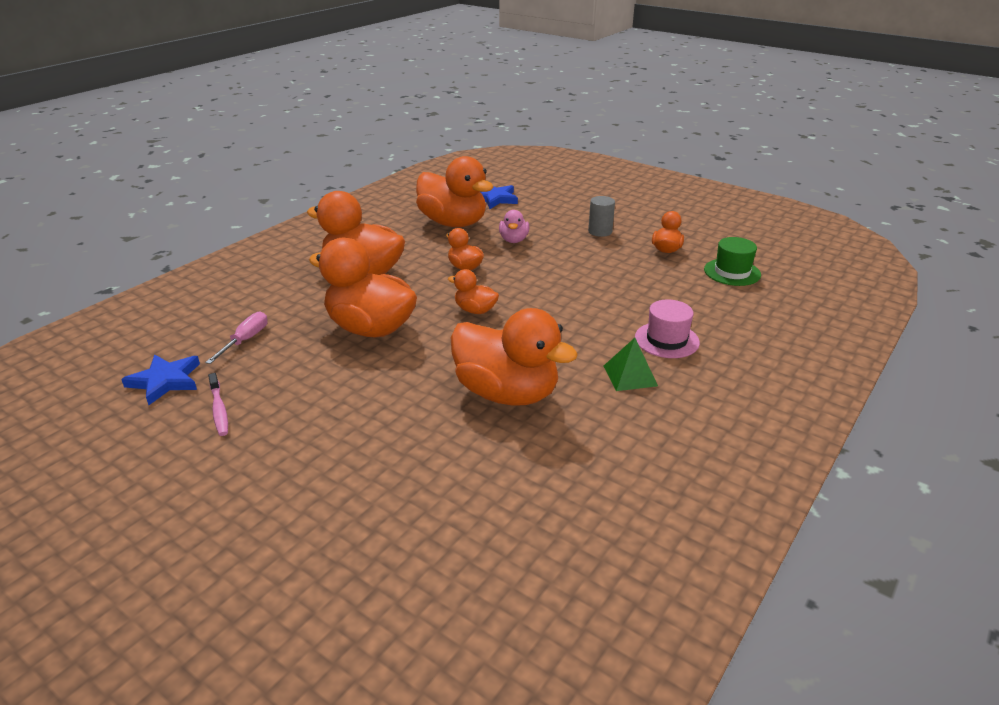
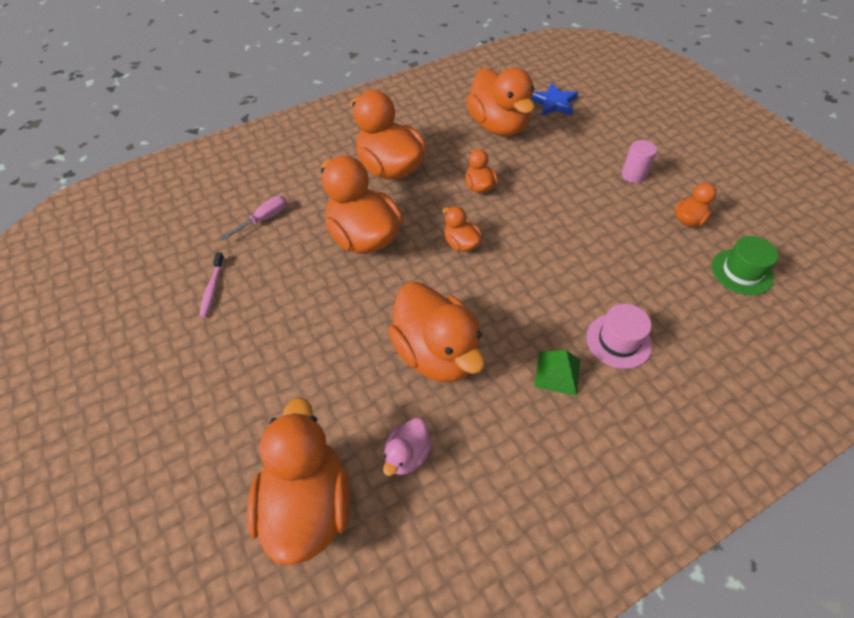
camera: 25 degrees right, 20 degrees up
blue star [121,354,200,405] -> none
pink duck [499,210,529,243] -> pink duck moved to [383,418,432,476]
grey cylinder [588,196,615,237] -> pink cylinder [622,140,657,183]
none -> orange duck [247,398,350,566]

